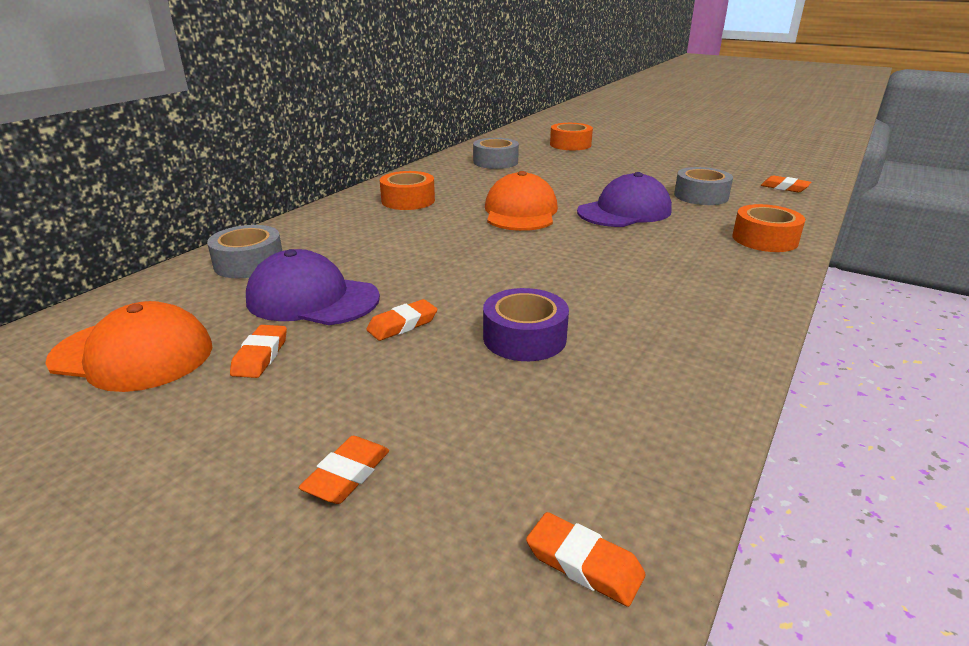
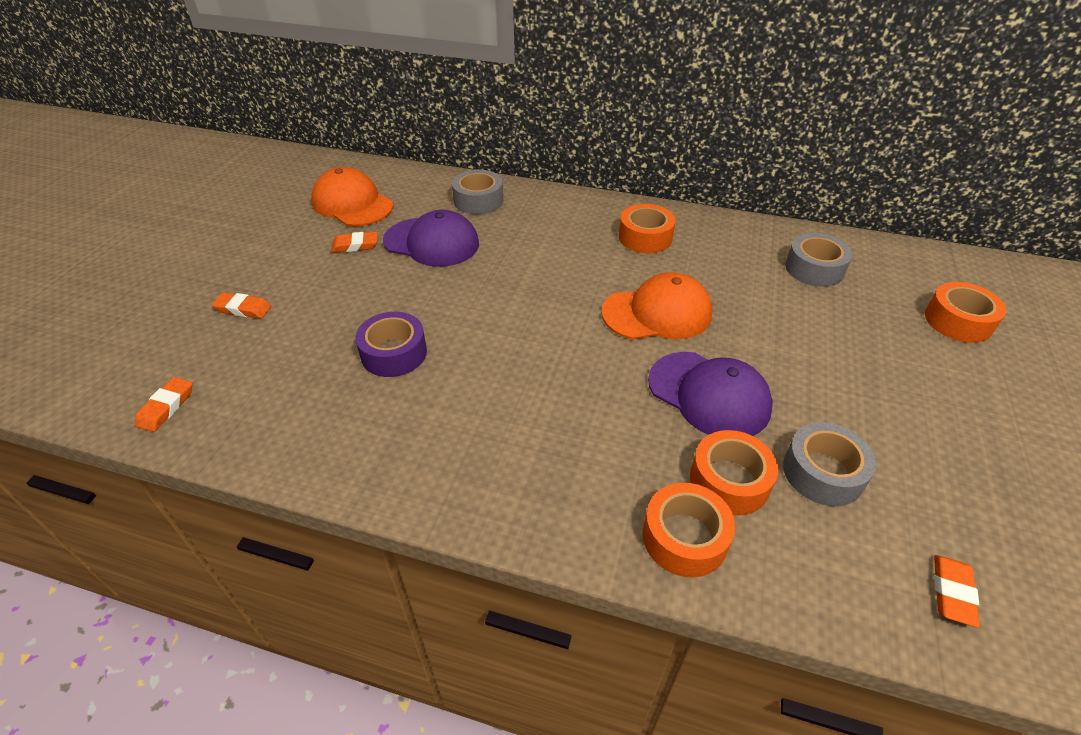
camera: 75 degrees right, 15 degrees up
orange cap [45,301,213,392] -> orange cap turned 135 degrees clockwise [311,167,393,226]
purple cap [246,249,380,325] -> purple cap turned 105 degrees clockwise [383,209,479,267]
orange eraser [366,299,438,341] -> none
none -> orange tape [690,430,779,516]

